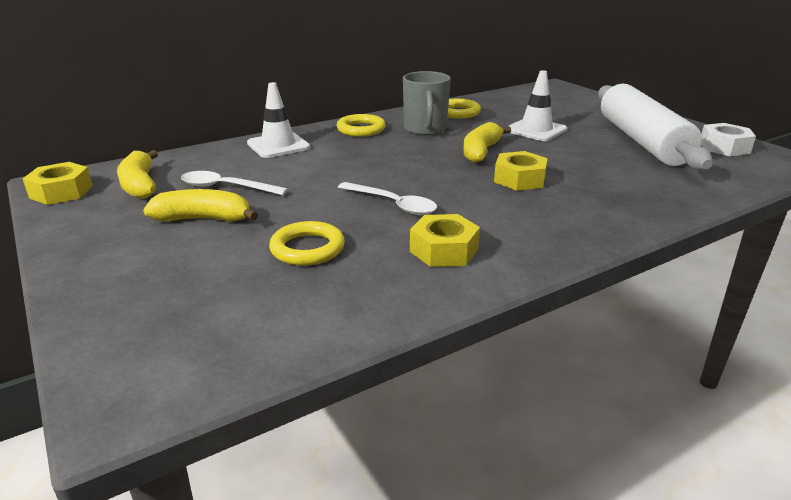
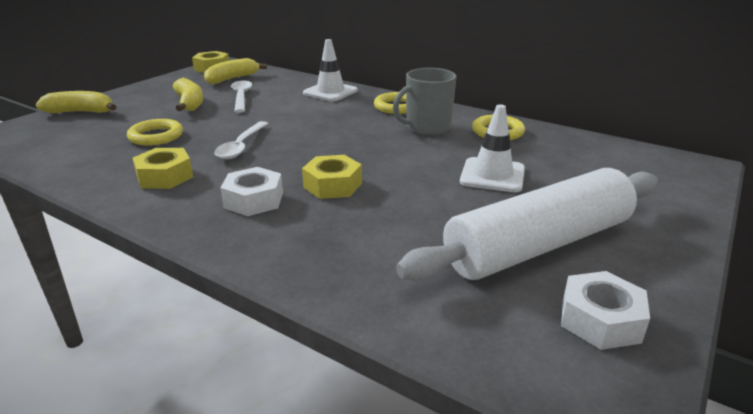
camera: 65 degrees right, 0 degrees up
yellow banana [463,122,511,163] -> yellow banana moved to [36,91,117,113]
none -> white nut [220,167,283,216]

